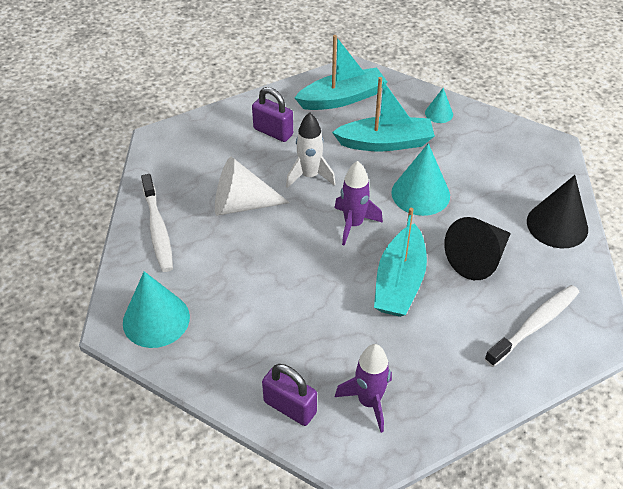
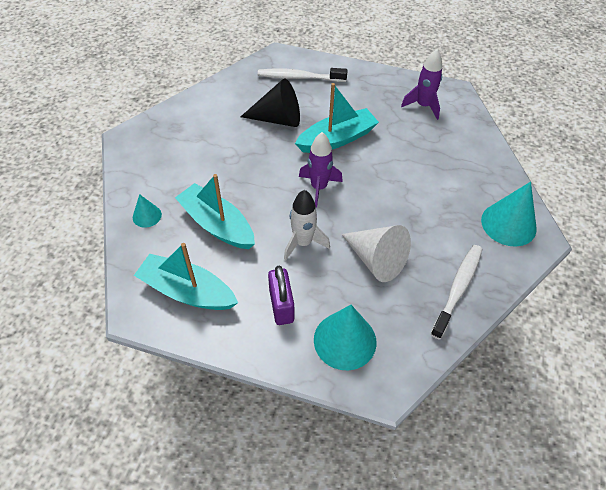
camera: 135 degrees left, 5 degrees up
purple padlock [262,364,317,426] -> none
turquoise cone [391,143,450,216] -> turquoise cone moved to [314,305,376,370]
black cone [527,175,588,248] -> none

